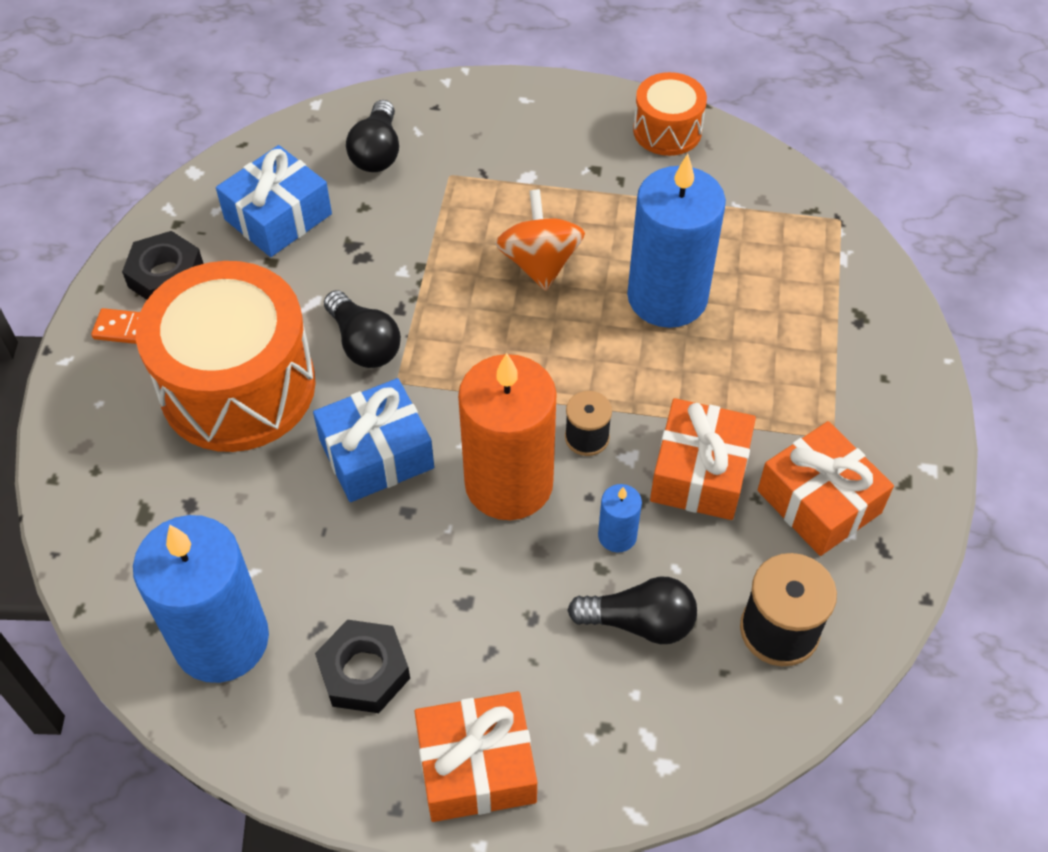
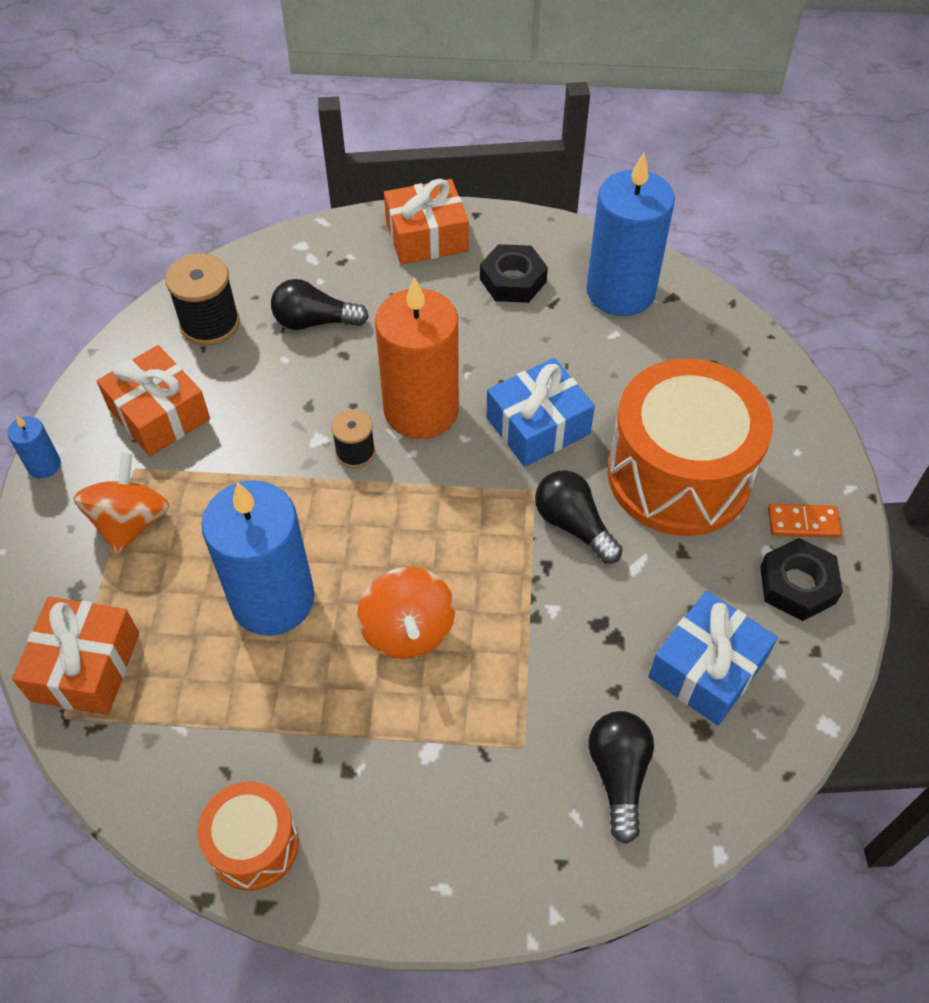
camera: 175 degrees right, 0 degrees up
blue candle [598,484,642,552] -> blue candle moved to [7,415,61,479]
orange gift [650,398,756,520] -> orange gift moved to [12,597,139,715]
none -> orange spinning top [73,453,170,555]

